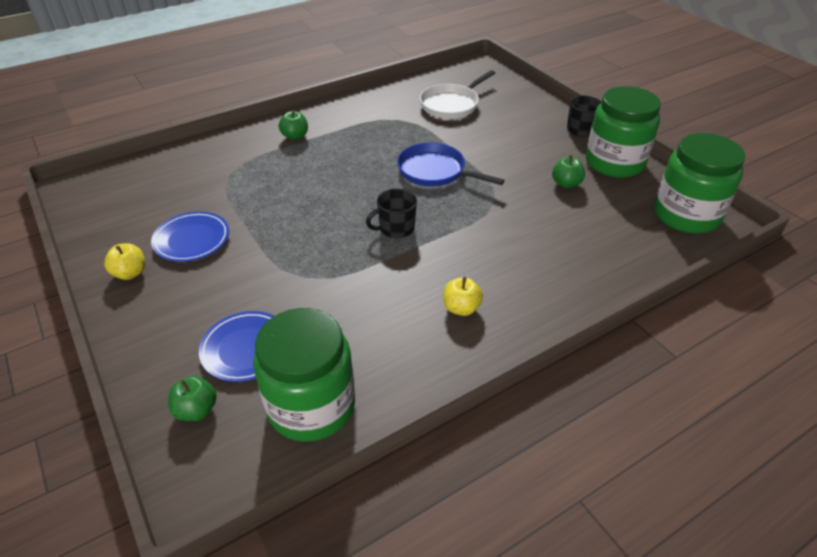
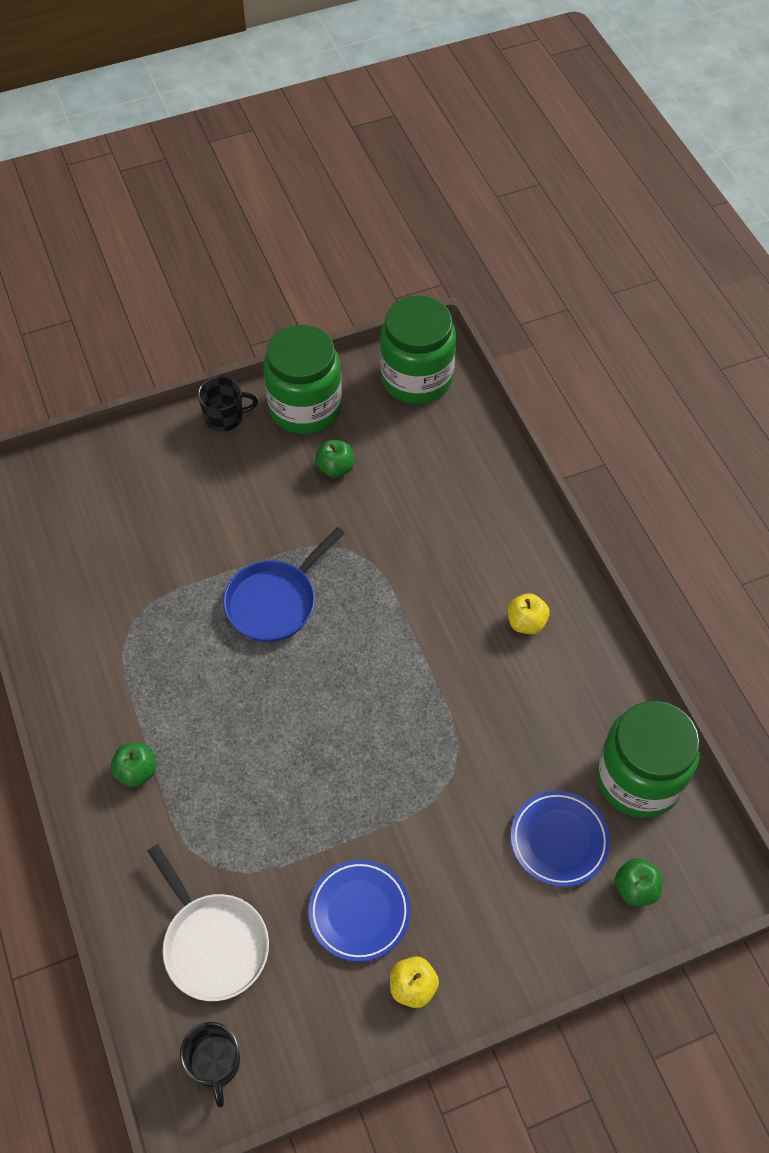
camera: 80 degrees left, 15 degrees up
black mug [366,188,417,239] -> black mug moved to [180,1022,240,1108]
white pan [420,70,495,119] -> white pan moved to [148,844,269,1001]

